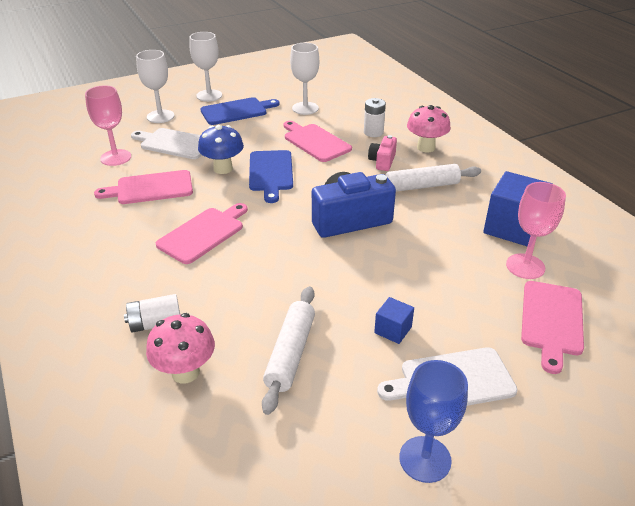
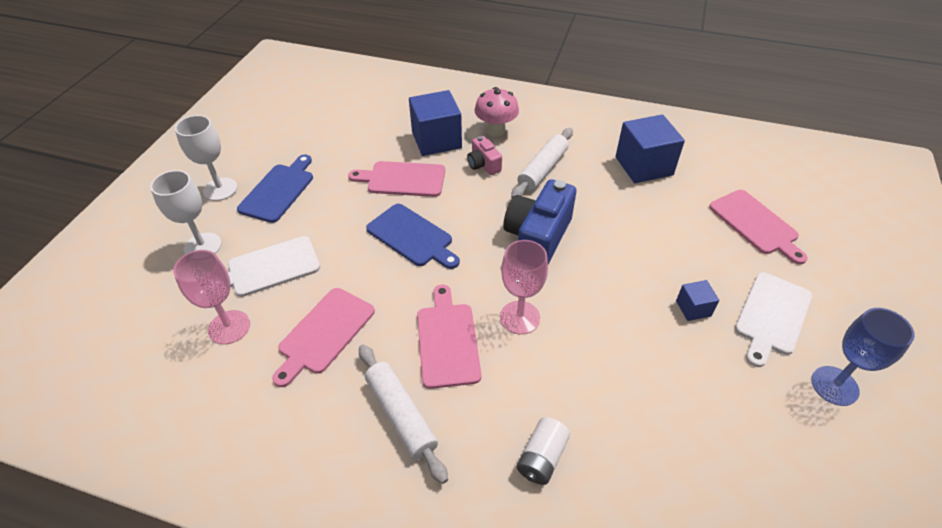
camera: 45 degrees left, 10 degrees up
pink mushroom [146,313,215,383] -> none
blue mushroom [198,125,244,174] -> none
white rolling pin [262,286,315,415] -> white rolling pin moved to [359,344,448,484]
white goblet [290,43,319,115] -> none
white battery [364,98,386,137] -> blue cube [409,90,462,156]
pink goblet [506,182,566,279] -> pink goblet moved to [500,240,548,335]

